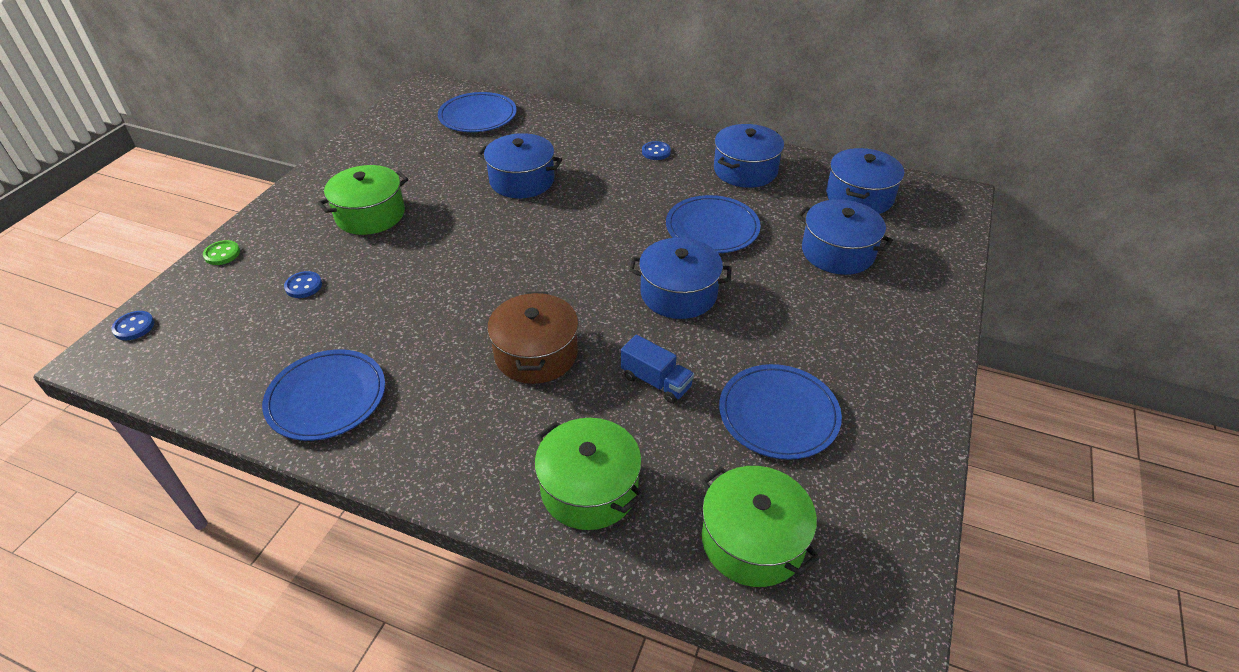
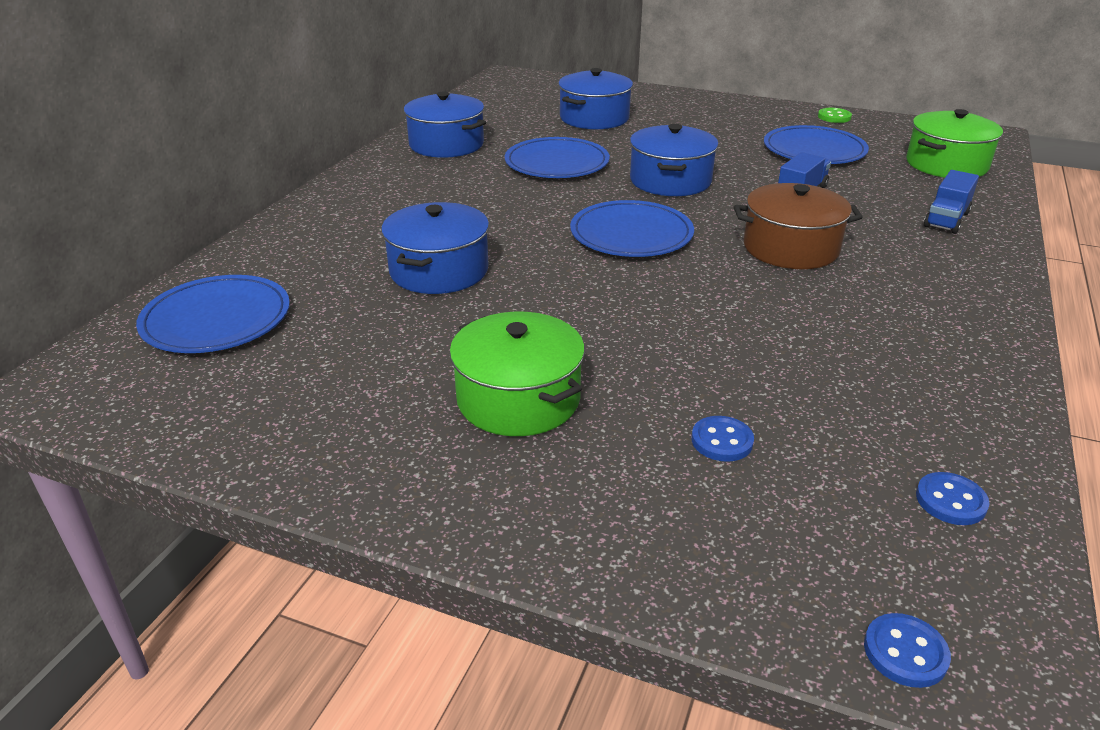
camera: 90 degrees left, 10 degrees down
green button [203,240,240,265] -> green button moved to [818,108,852,123]
blue plate [262,349,385,441] -> blue plate moved to [570,200,694,257]
green pot [535,418,644,530] -> blue truck [924,170,979,234]
blue button [642,141,671,160] -> blue button moved to [916,472,989,525]
blue pot [826,148,904,214] -> none

